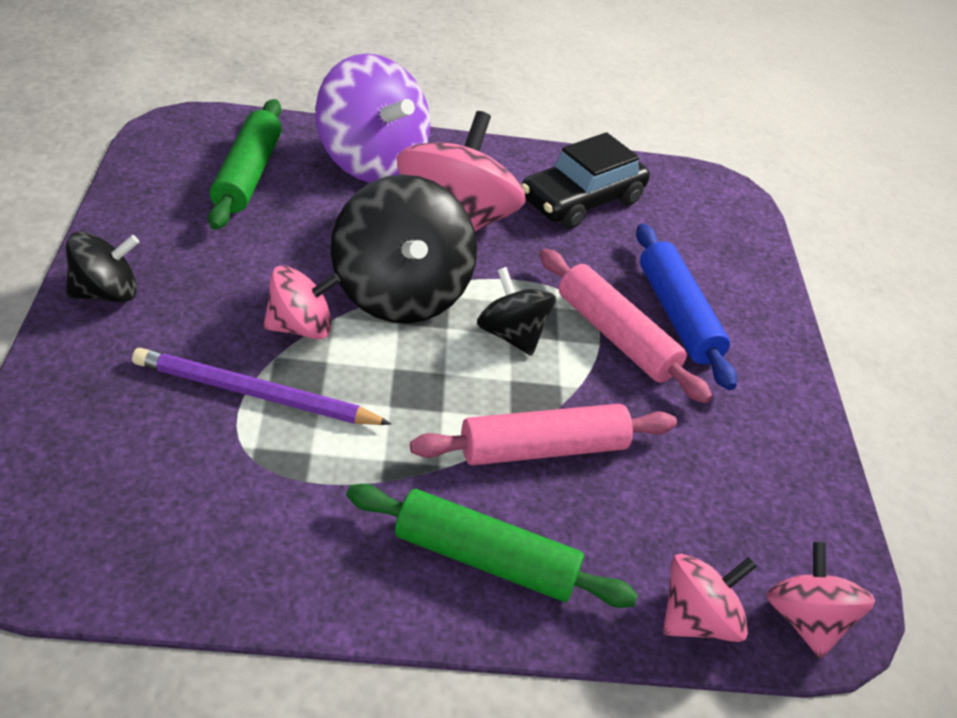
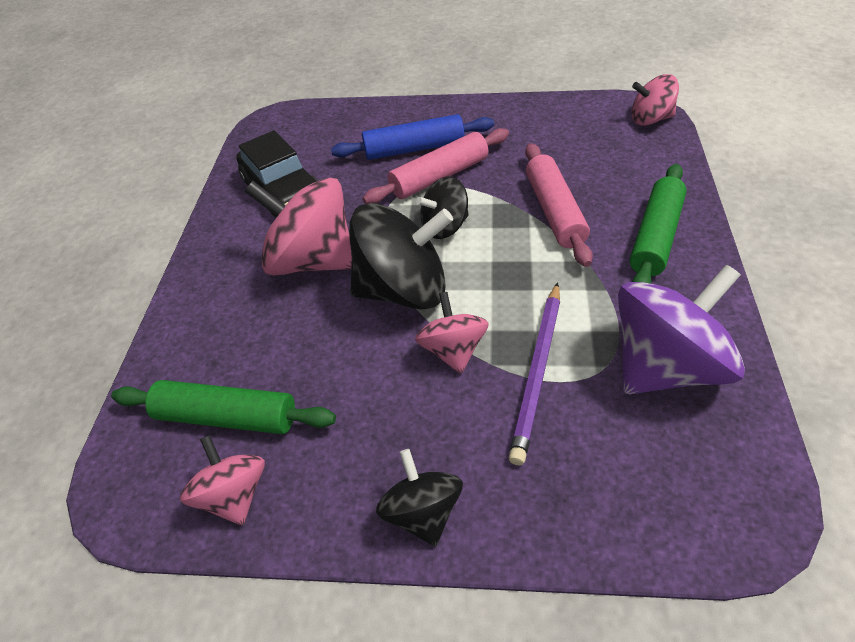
camera: 75 degrees left, 5 degrees up
purple spinning top [315,53,430,183] -> purple spinning top moved to [618,264,745,394]
pink spinning top [663,554,757,642] -> pink spinning top moved to [180,435,265,525]

